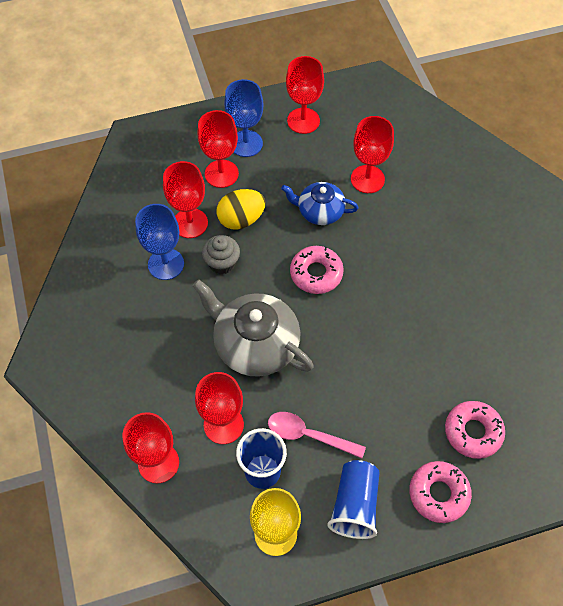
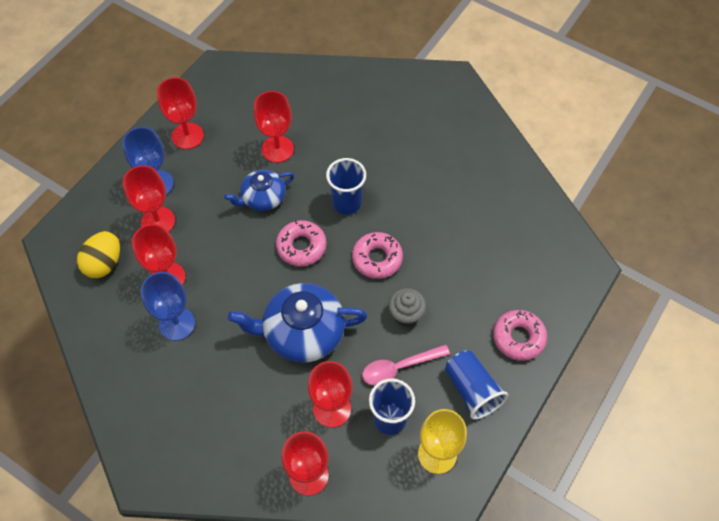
camera: 40 degrees left, 0 degrees up
grey teapot [192,279,313,377] -> blue teapot [228,283,368,362]
grey cupcake [202,235,240,274] -> grey cupcake moved to [388,288,426,326]
yellow egg [216,189,266,230] -> yellow egg moved to [77,231,120,278]
pink donut [445,401,505,459] -> pink donut moved to [352,232,403,279]
none -> blue cup [326,158,366,215]

